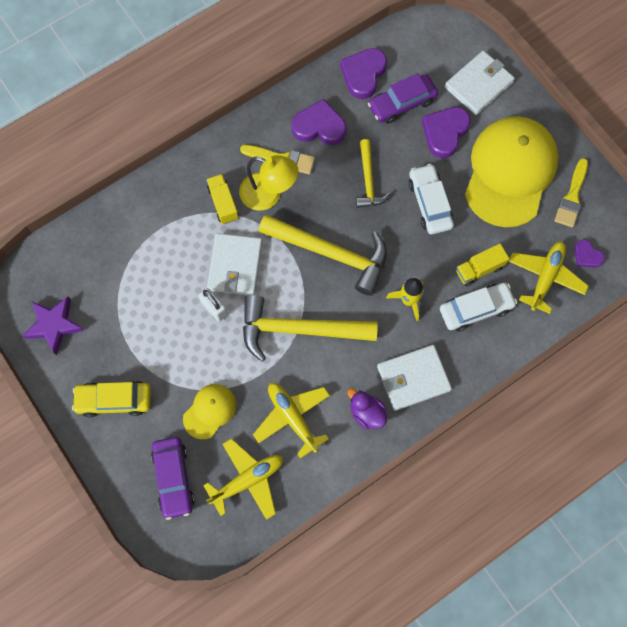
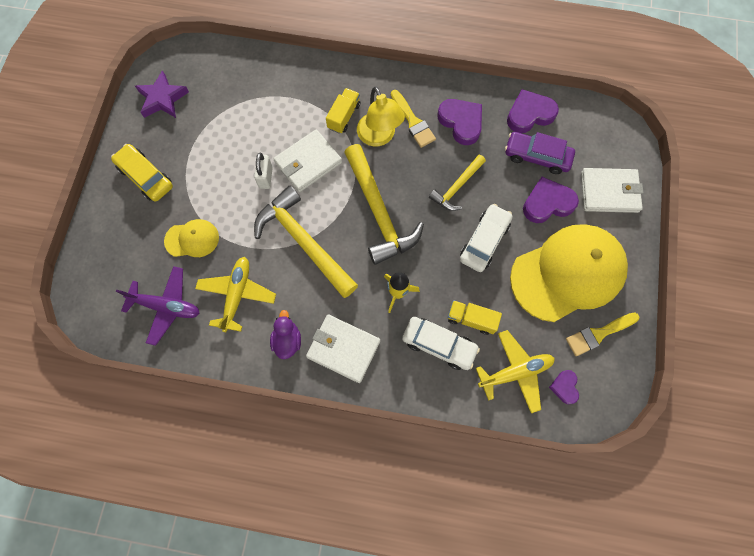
camera: 45 degrees right, 0 degrees up
purple car [151,437,195,520] -> none
yellow plane [203,438,283,520] -> purple plane [116,266,200,346]

